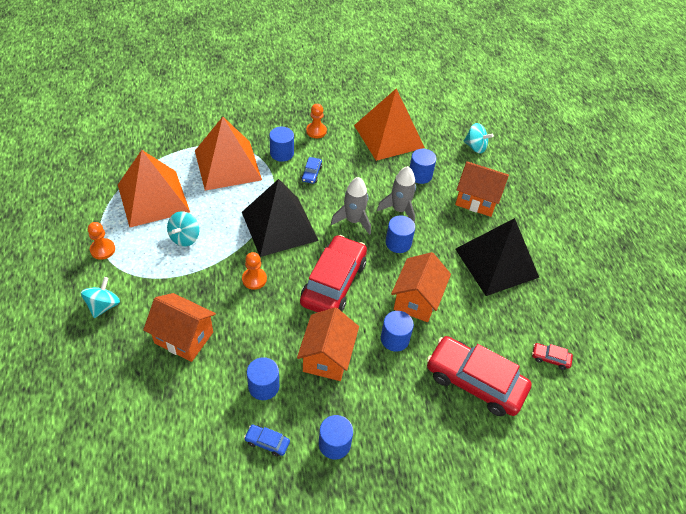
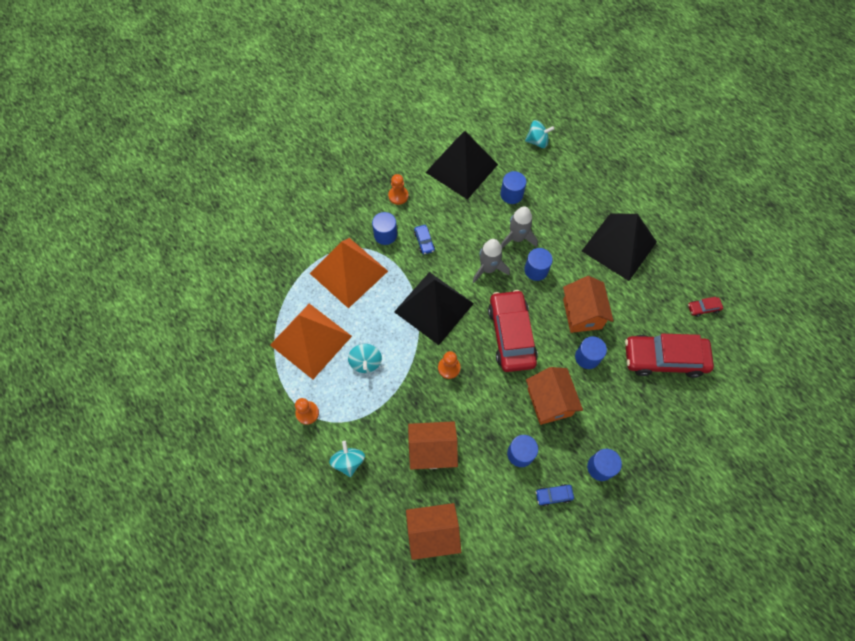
camera: 25 degrees left, 15 degrees up
orange pyramid [354,88,425,161] -> black pyramid [425,131,498,200]
orange house [455,161,509,217] -> orange house moved to [406,503,461,560]

